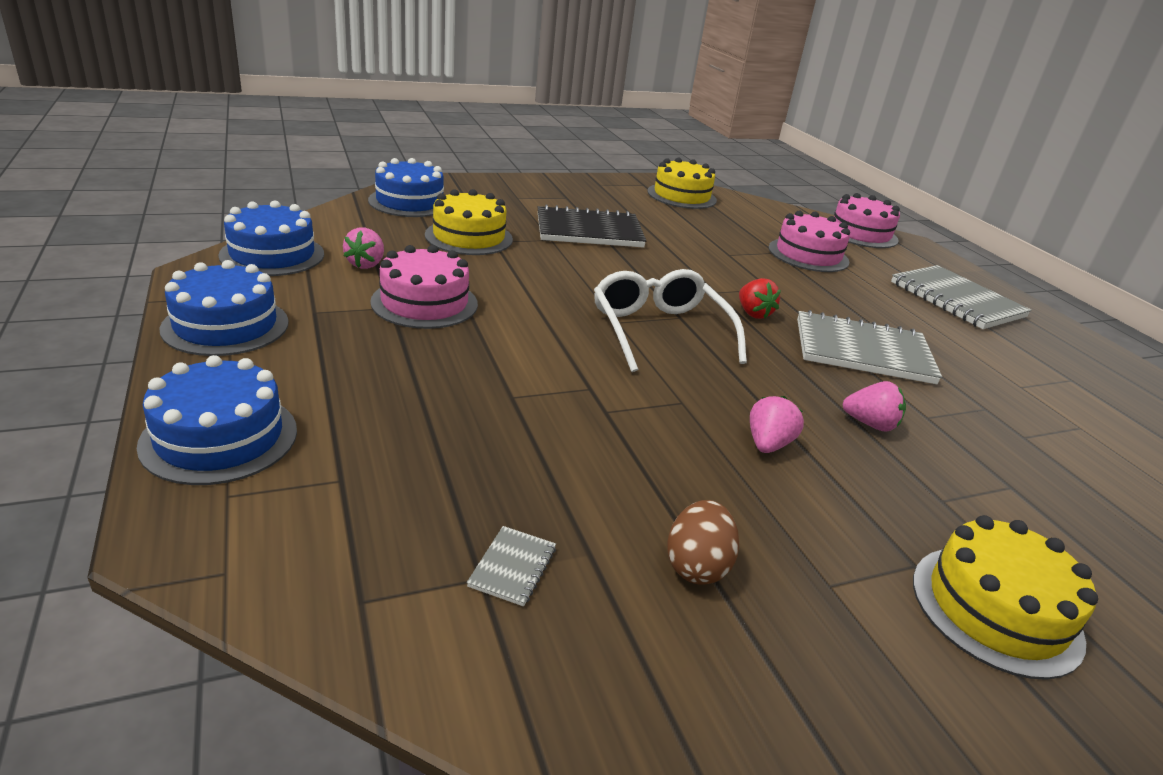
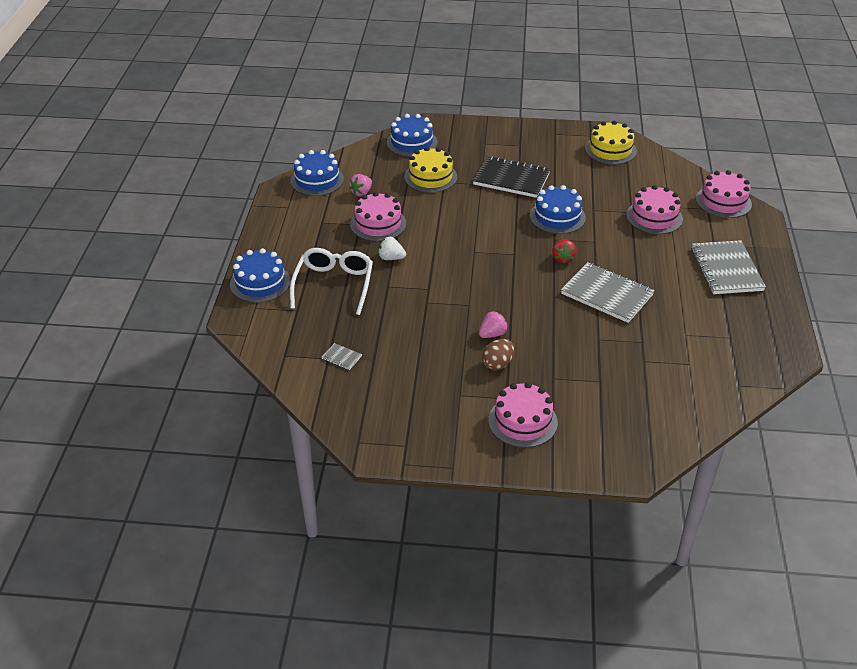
camera: 30 degrees right, 10 degrees up
blue cake [160,260,289,356] -> blue cake moved to [530,185,586,234]
grey notebook [467,526,556,606] -> grey notebook turned 75 degrees clockwise [322,343,362,370]
white glasses [594,269,747,372] -> white glasses moved to [290,248,373,315]
brown egg [667,500,739,585] -> brown egg moved to [482,339,514,370]
pink strawberry [842,381,906,432] -> none
yellow cake [913,515,1098,680] -> pink cake [488,382,558,448]
none -> white strawberry [378,237,406,260]

